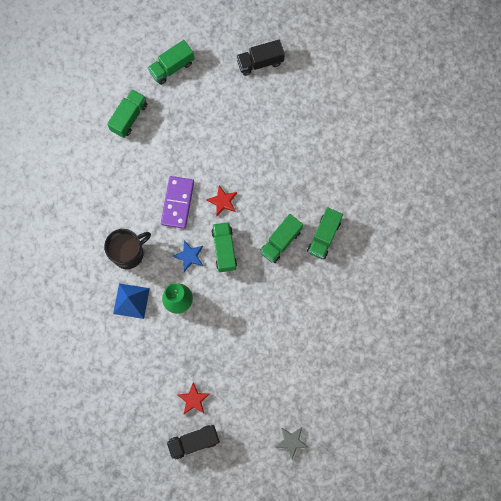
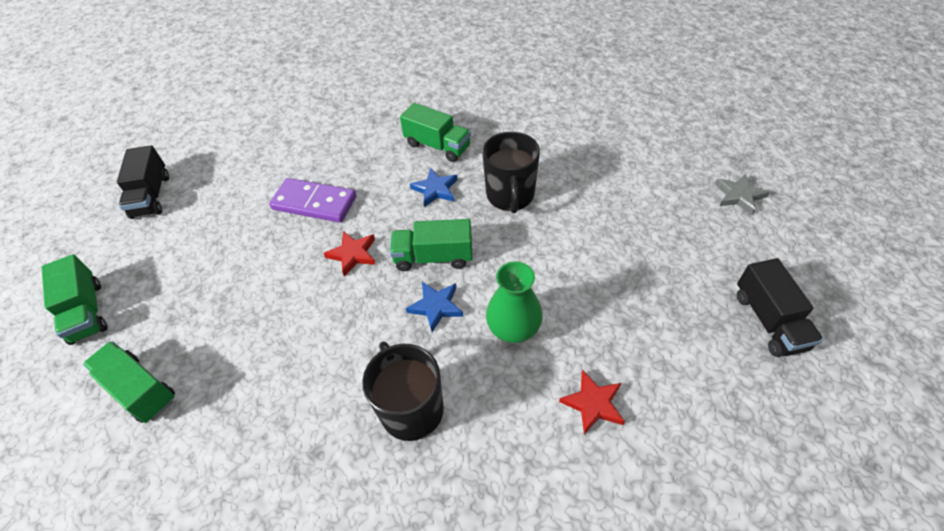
camera: 80 degrees left, 25 degrees down
blue pyramid [113,283,150,319] -> none
purple domino [161,176,194,229] -> purple domino moved to [269,178,356,223]
red star [178,382,210,415] -> red star moved to [559,370,625,435]
green truck [260,214,303,263] -> blue star [410,168,457,207]
none -> black mug [482,132,540,213]

